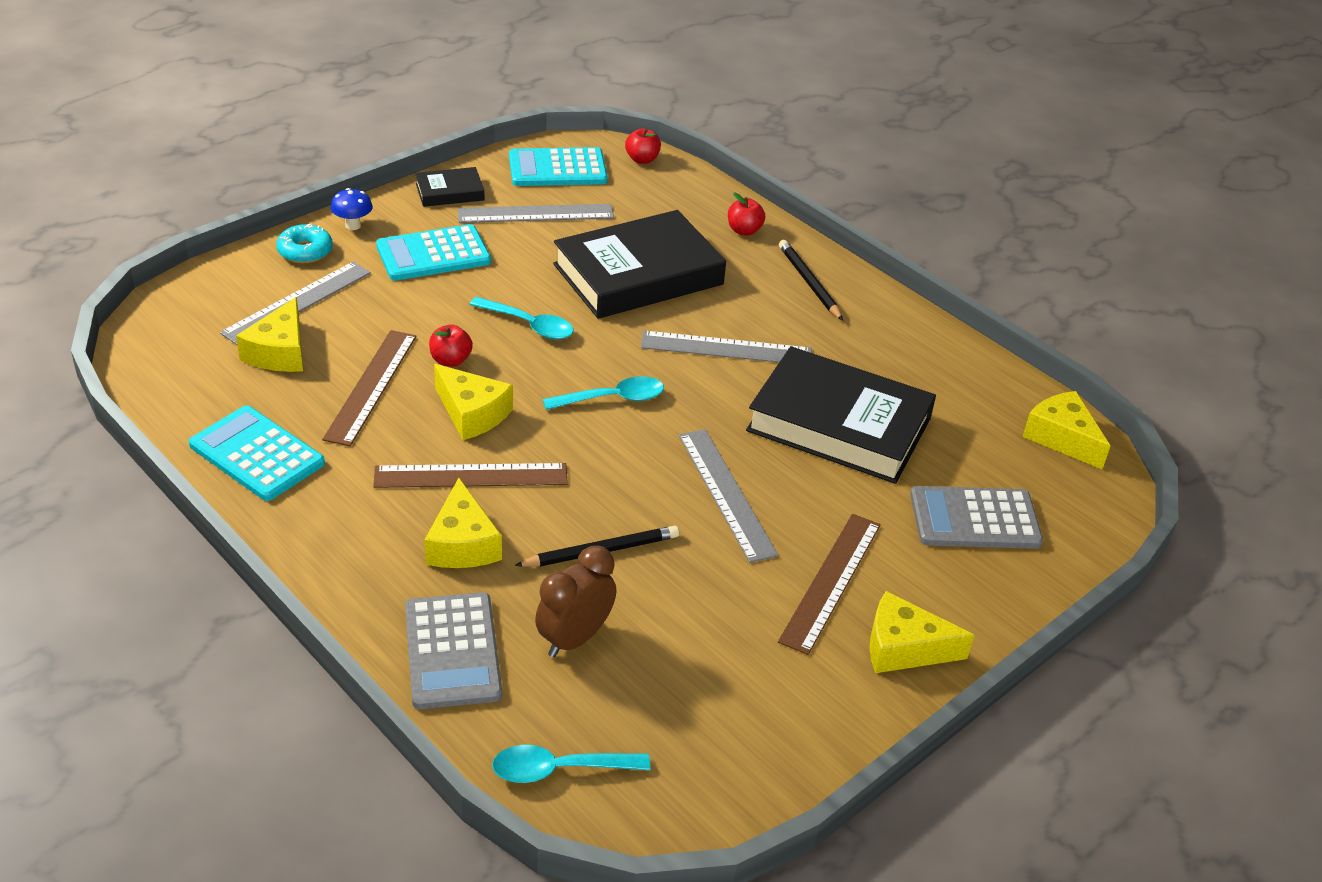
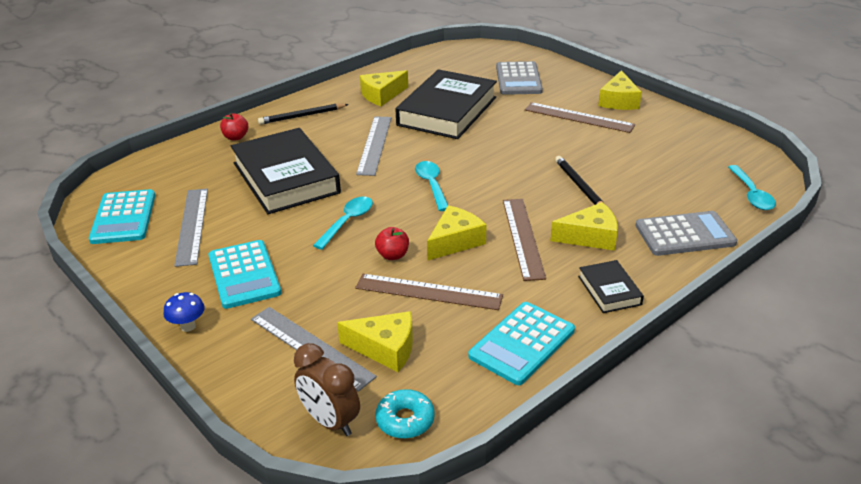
camera: 85 degrees left, 5 degrees down
turquoise donut [276,223,333,263] -> turquoise donut moved to [375,389,435,439]
black book [415,167,484,207] -> black book moved to [578,260,644,313]
brown clock [535,546,616,658] -> brown clock moved to [294,343,360,436]
red apple [625,128,661,164] -> none
grey ruler [679,429,778,563] -> none
yellow cheese [1023,391,1110,469] -> yellow cheese moved to [360,70,408,106]

